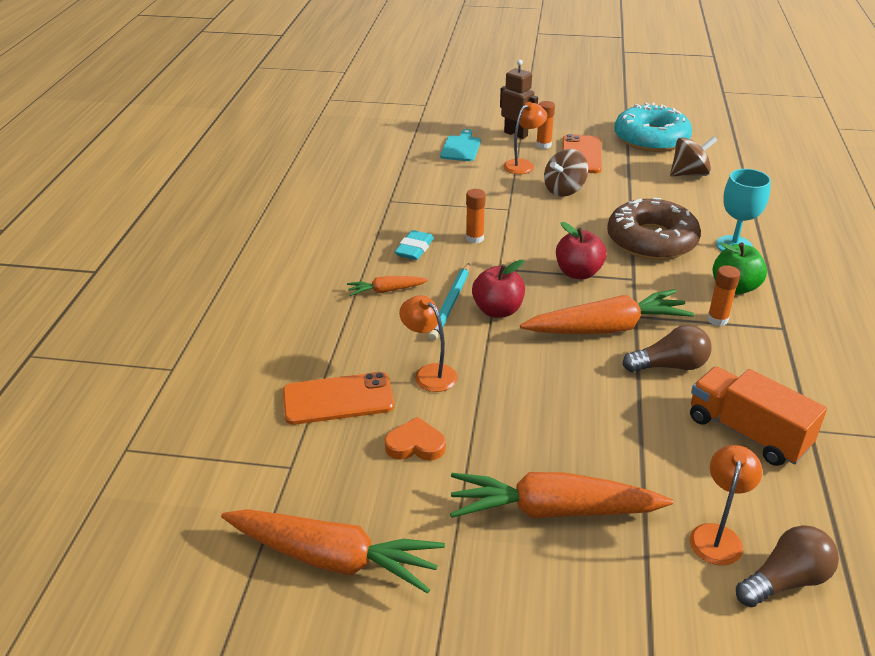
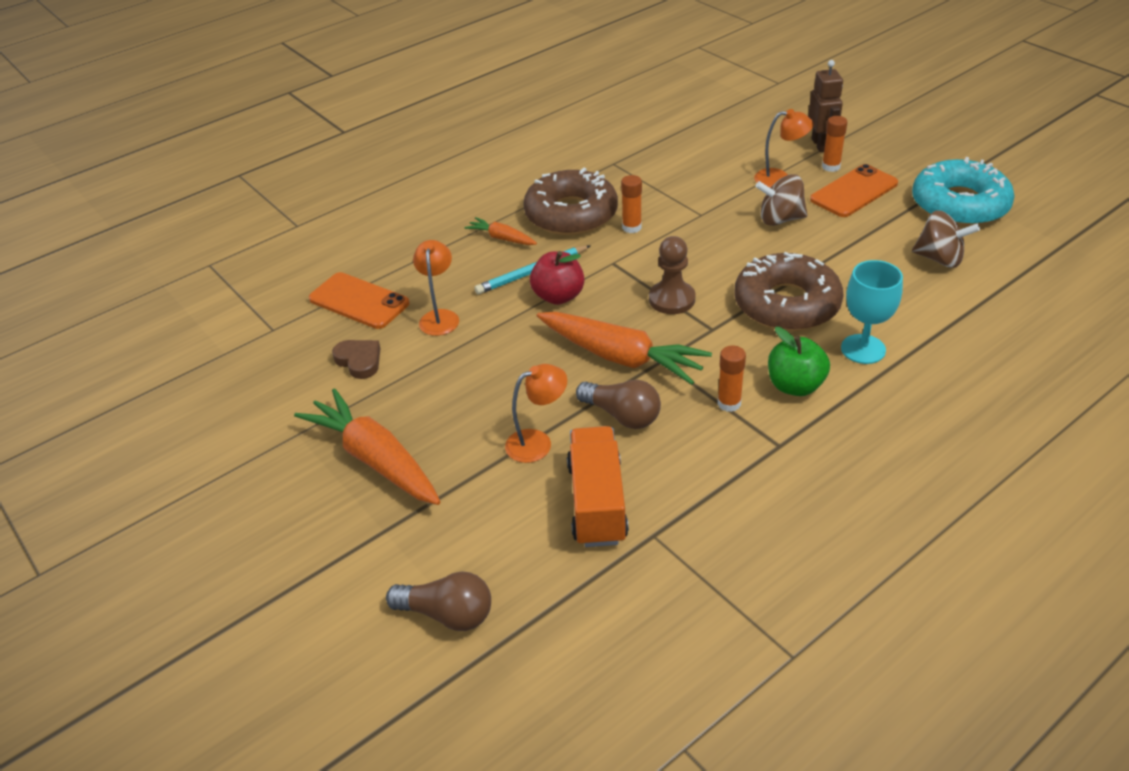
camera: 45 degrees right, 5 degrees up
orange carrot [221,509,445,594] -> none
orange heart [385,417,446,461] -> brown heart [332,340,380,379]
turquoise eraser [395,230,434,260] -> brown donut [523,168,618,235]
turquoise cutting board [440,129,481,161] -> none
red apple [556,222,606,279] -> brown pawn [649,236,695,314]
orange lamp [690,445,763,565] -> orange lamp moved to [505,364,567,463]

